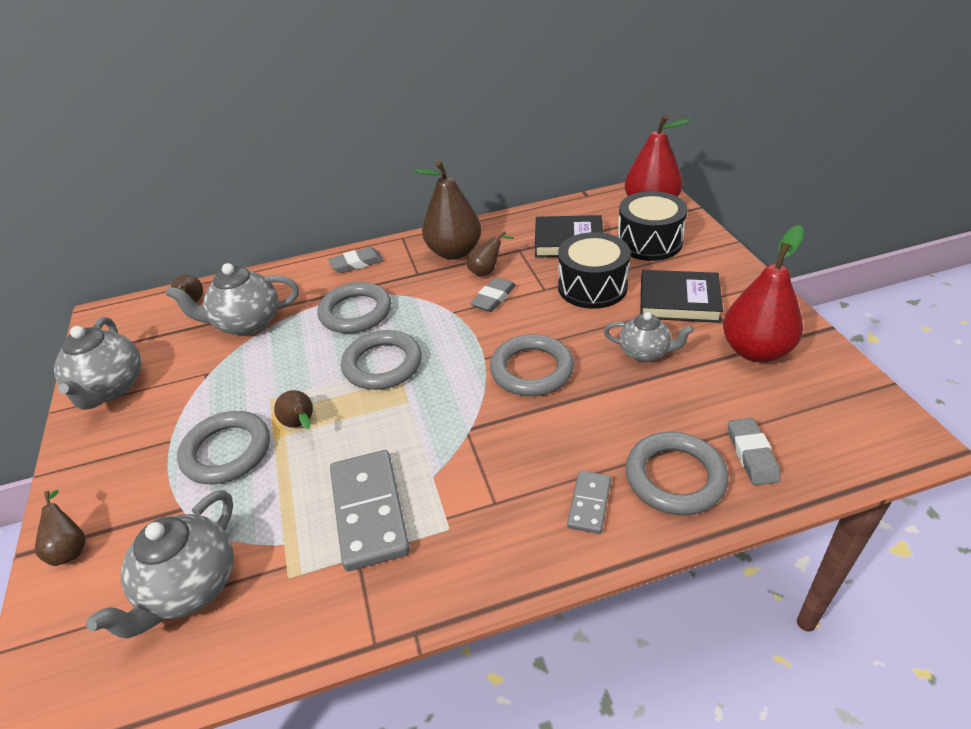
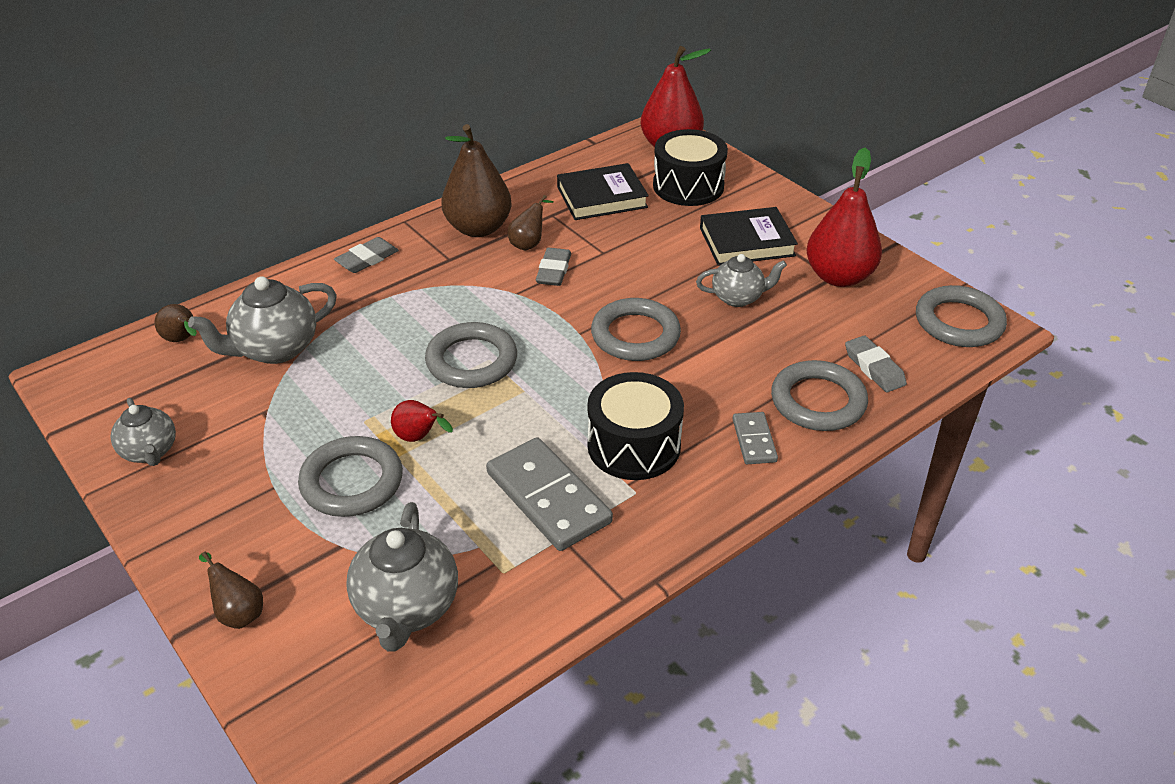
camera: 25 degrees left, 0 degrees up
grey teapot [54,317,142,410] -> grey teapot [111,398,176,466], size x0.64
brown pear [274,390,313,429] -> red pear [391,400,453,442]
grey ring [318,282,391,333] -> grey ring moved to [916,285,1007,347]
black drum [558,232,631,309] -> black drum moved to [587,372,684,480]

